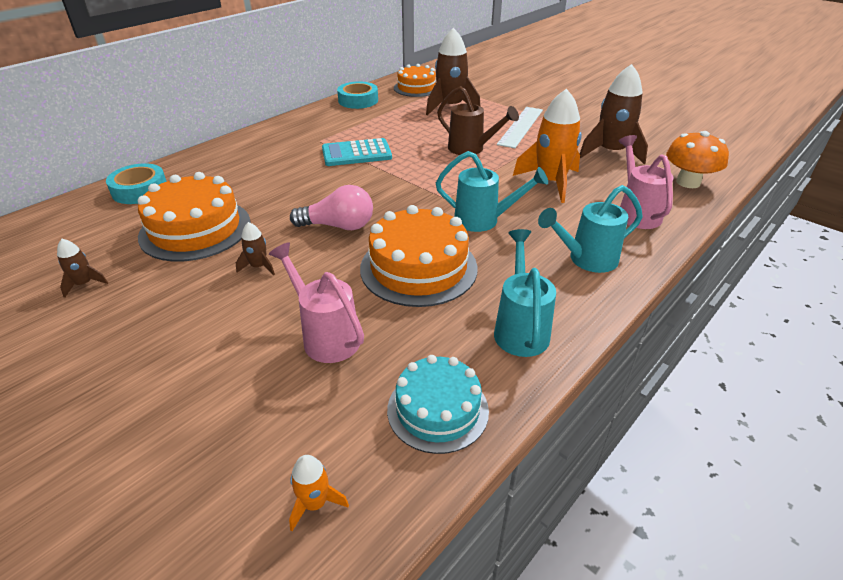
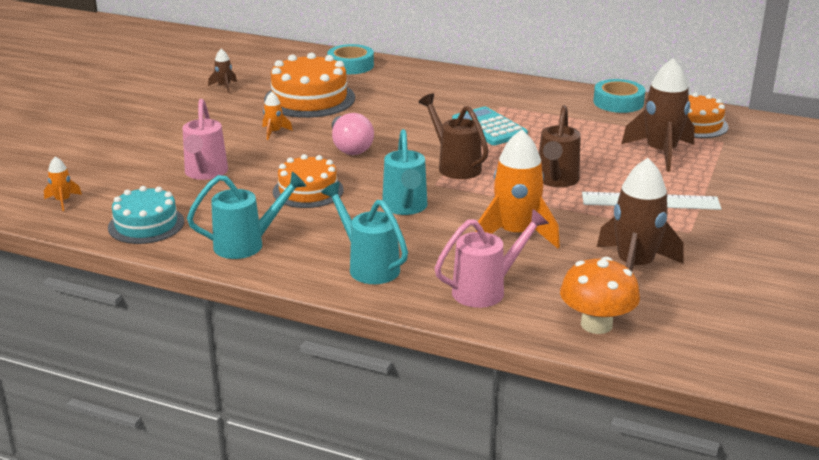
camera: 70 degrees right, 10 degrees down
brown rocket [236,222,275,275] -> orange rocket [263,91,293,140]
pink watering can [269,242,364,363] -> pink watering can turned 150 degrees clockwise [183,99,228,180]
orange cake [360,205,478,307] -> orange cake [273,154,344,208], size x0.66
none -> brown watering can [419,94,489,179]

